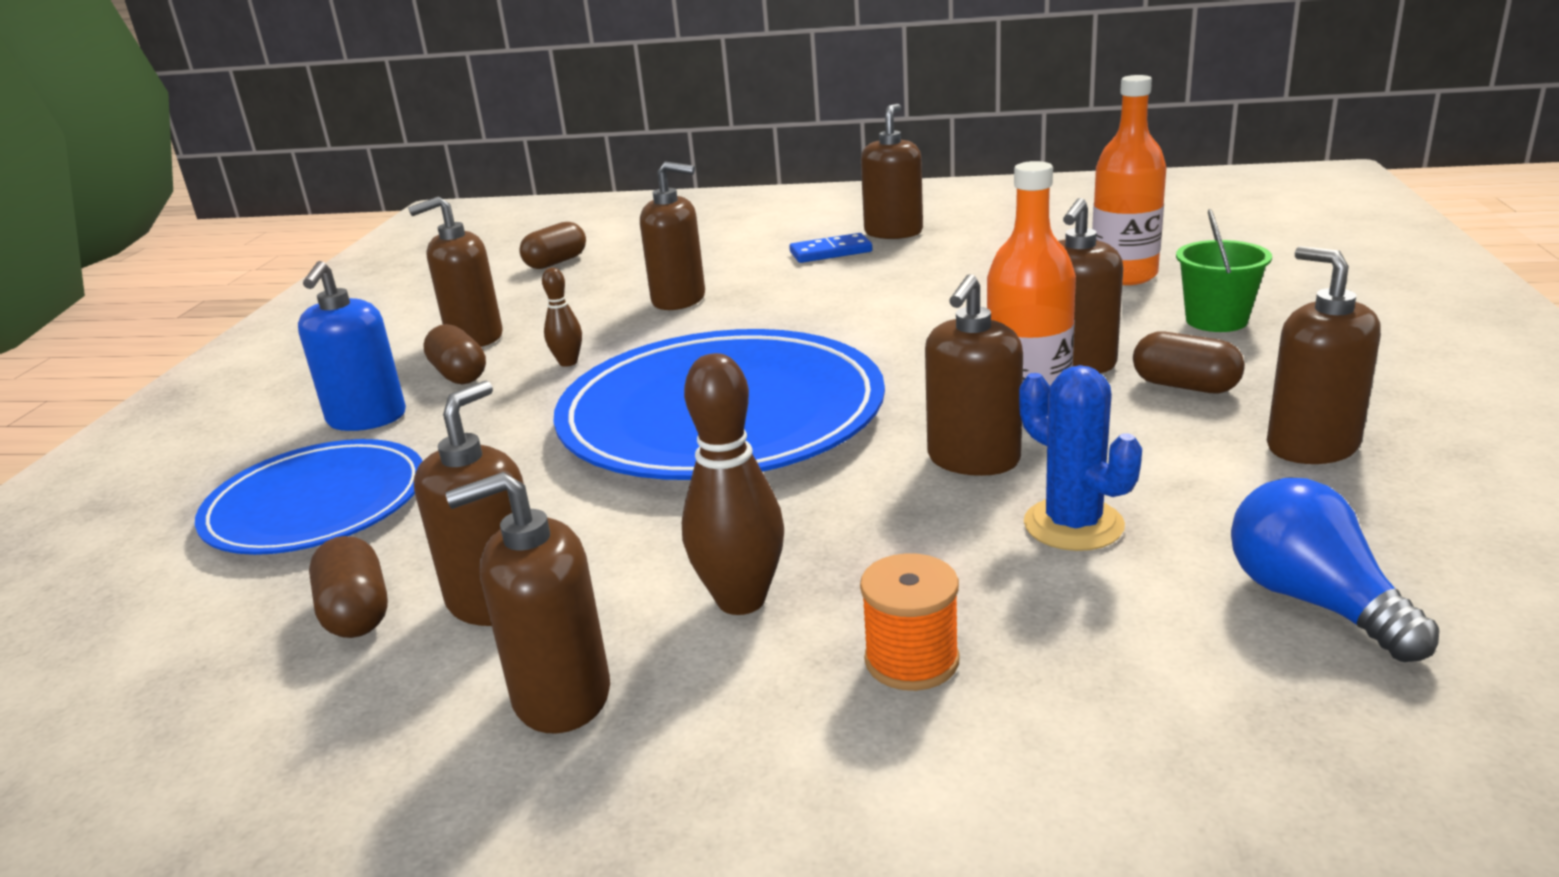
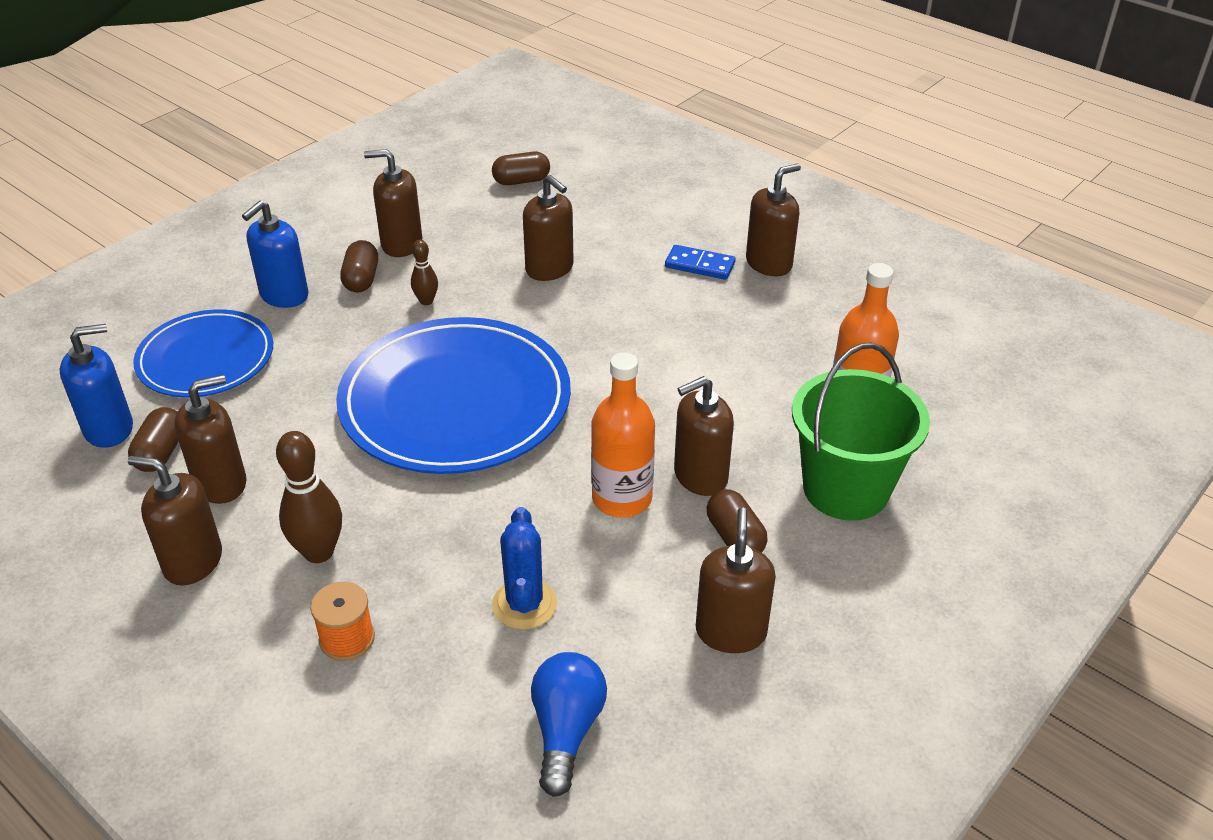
camera: 30 degrees right, 15 degrees up
brown soap dispenser [925,274,1023,476] -> none
green bucket [1176,209,1272,332] -> green bucket [792,343,930,521], size x1.78
none -> blue soap dispenser [60,324,133,448]

